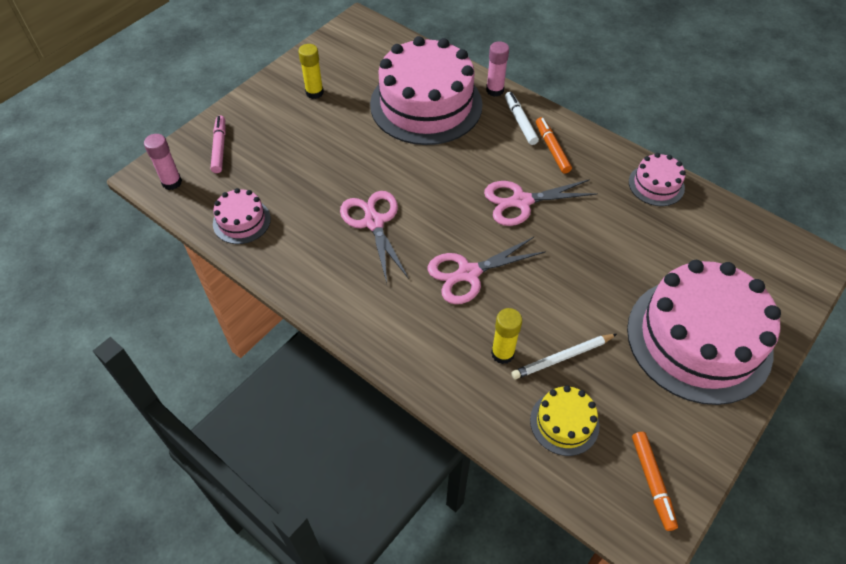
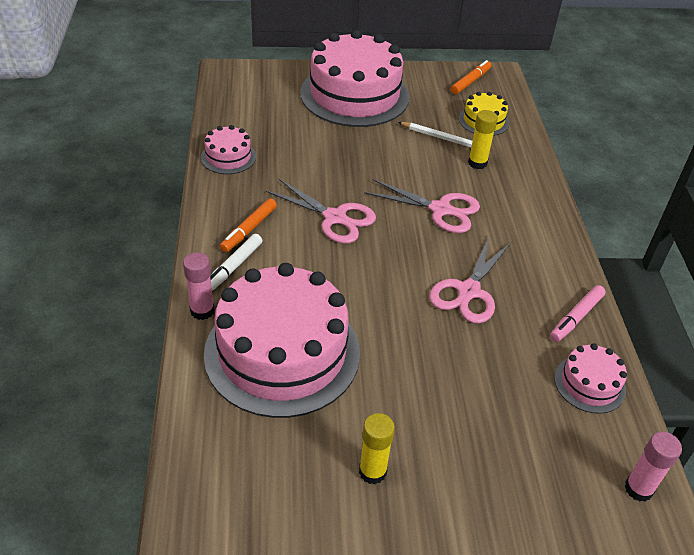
camera: 135 degrees left, 10 degrees down
pink marker [211,115,226,173] -> pink marker moved to [550,285,606,342]

